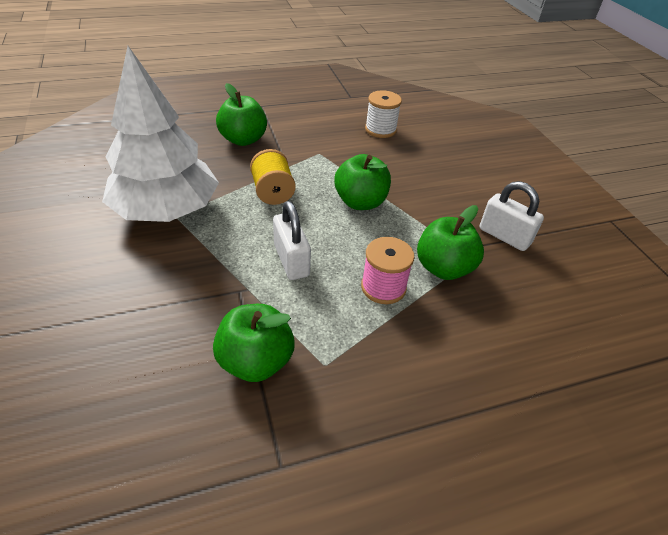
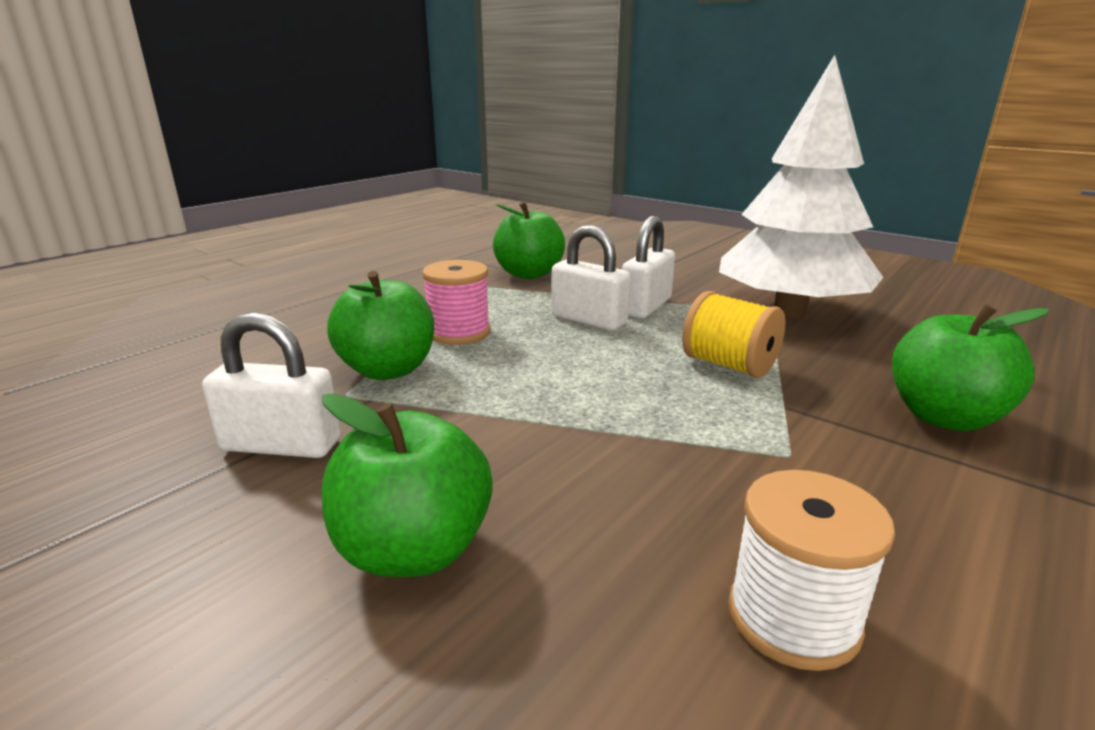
camera: 150 degrees right, 20 degrees down
green apple [334,154,391,210] -> green apple moved to [322,393,493,577]
none -> white padlock [622,216,675,318]

